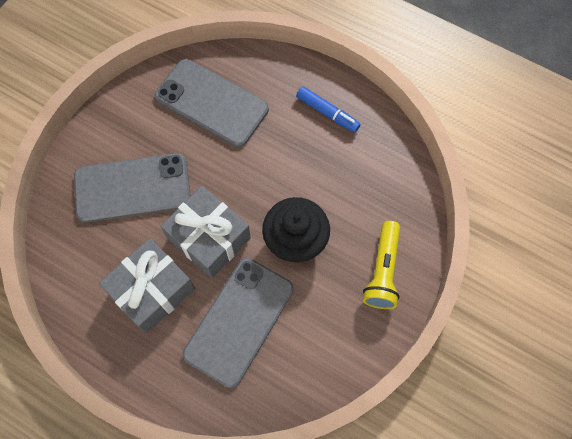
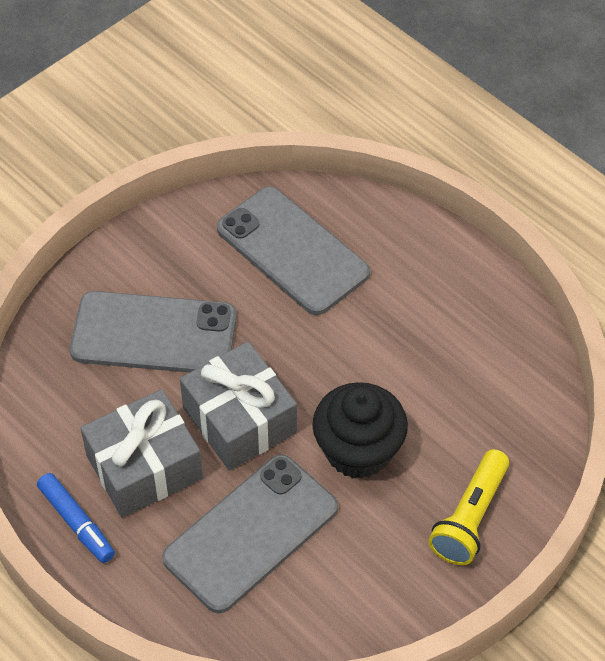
camera: 15 degrees right, 15 degrees down
blue marker [296,86,360,133] -> blue marker moved to [37,473,115,563]

